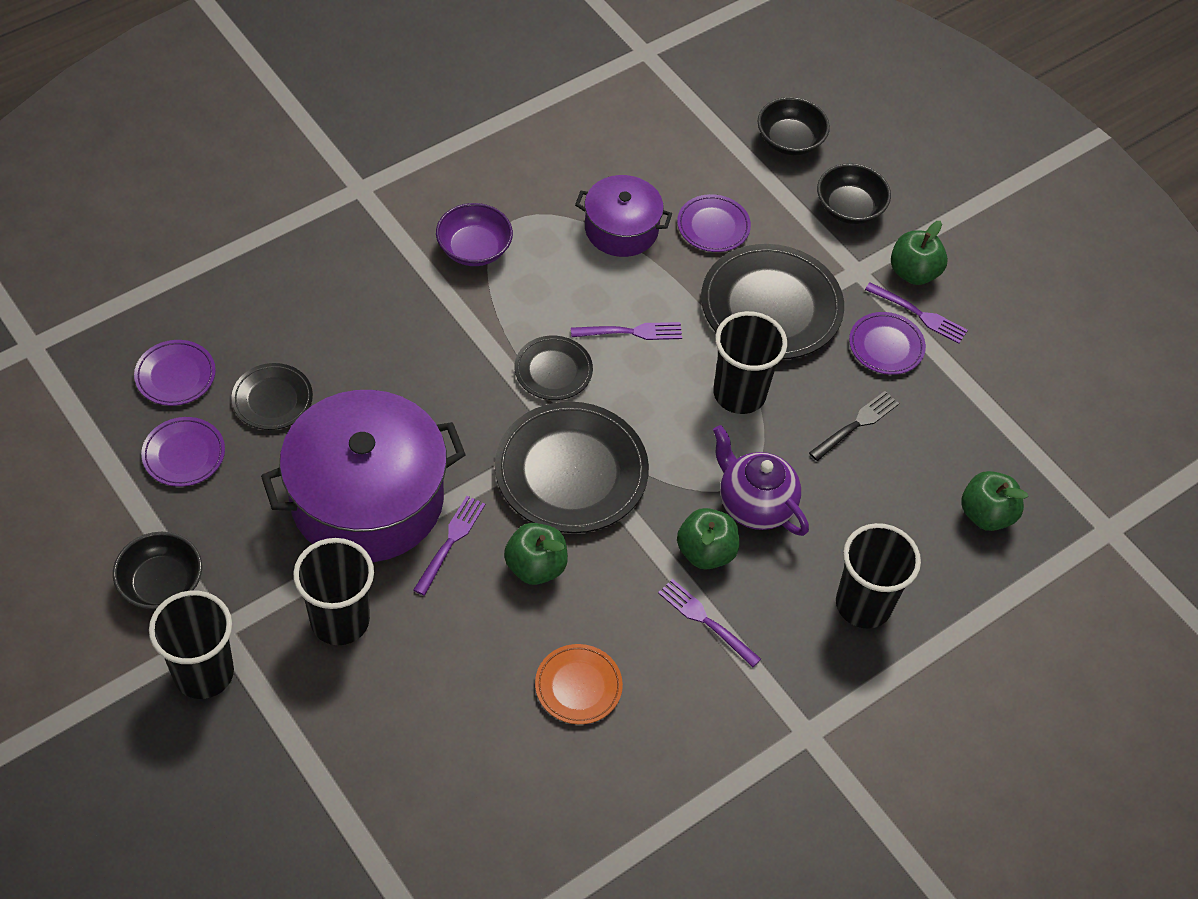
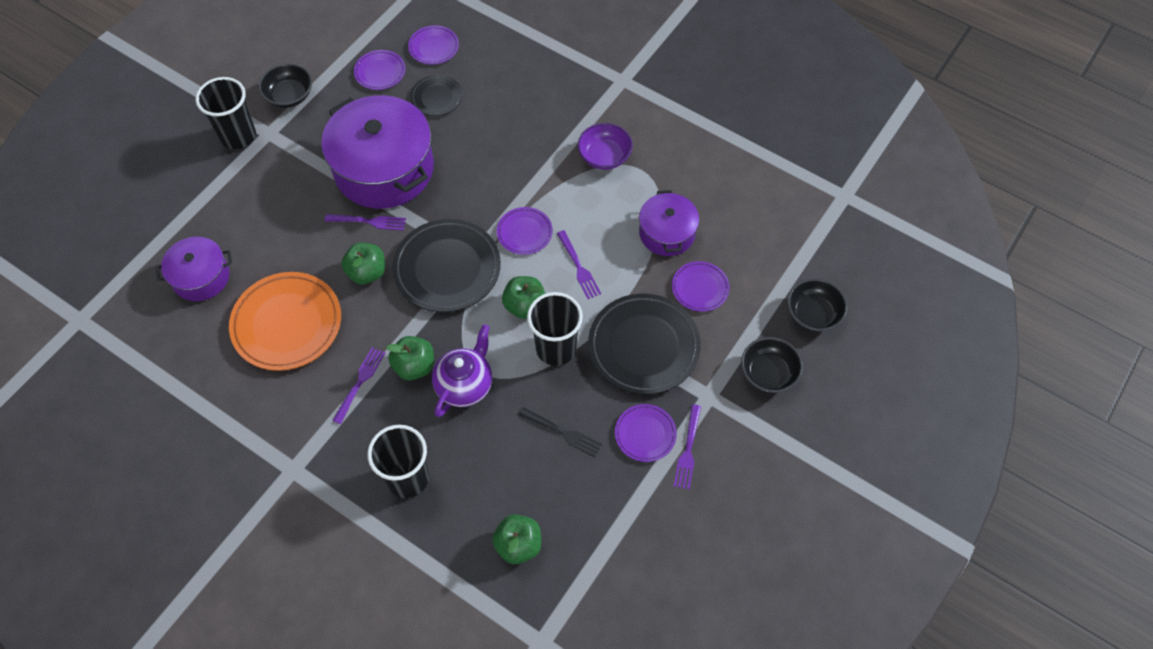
camera: 75 degrees right, 5 degrees up
black cup [293,538,374,645] -> none
black plate [515,335,593,400] -> purple plate [497,207,553,255]
orange plate [535,644,623,724] -> orange plate [229,272,341,371], size x1.89
green apple [891,221,948,285] -> green apple moved to [502,276,545,319]
none -> purple pot [156,237,232,301]

